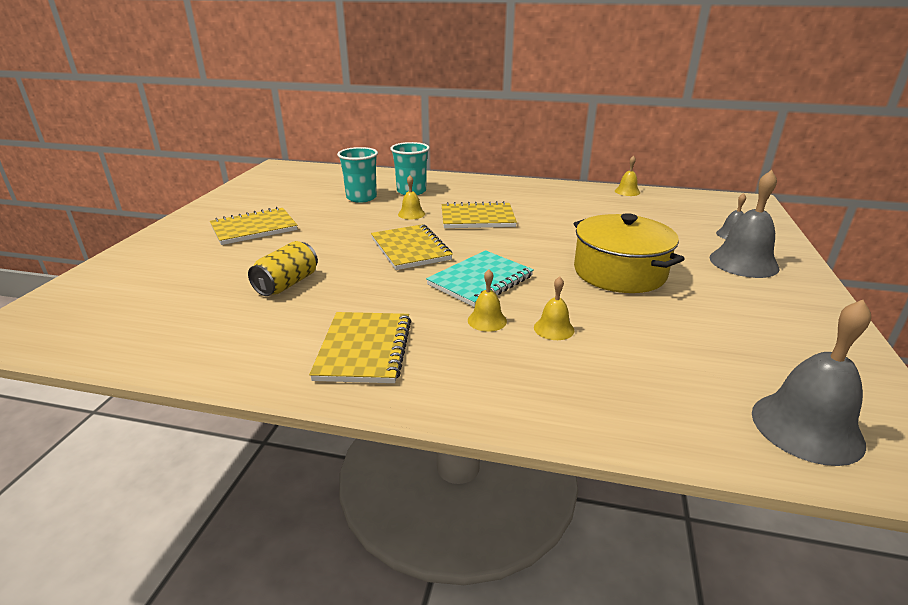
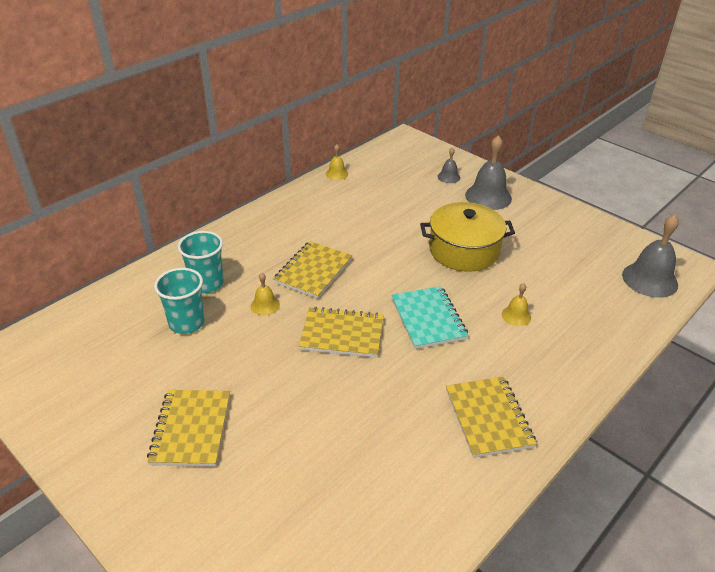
camera: 60 degrees left, 10 degrees up
yellow can [248,241,318,296] -> none
yellow notebook [309,312,411,383] -> yellow notebook turned 45 degrees clockwise [446,377,537,458]
yellow bell [468,269,507,332] -> none

